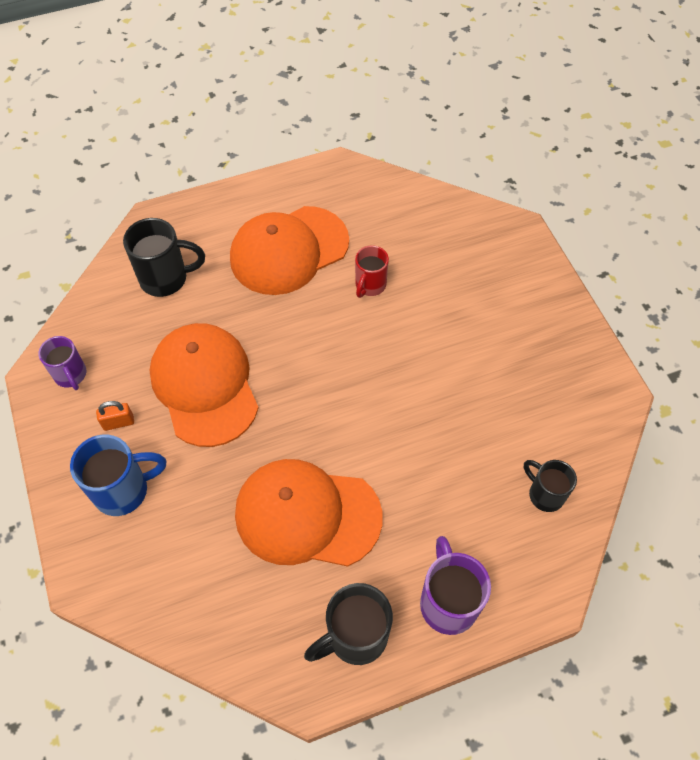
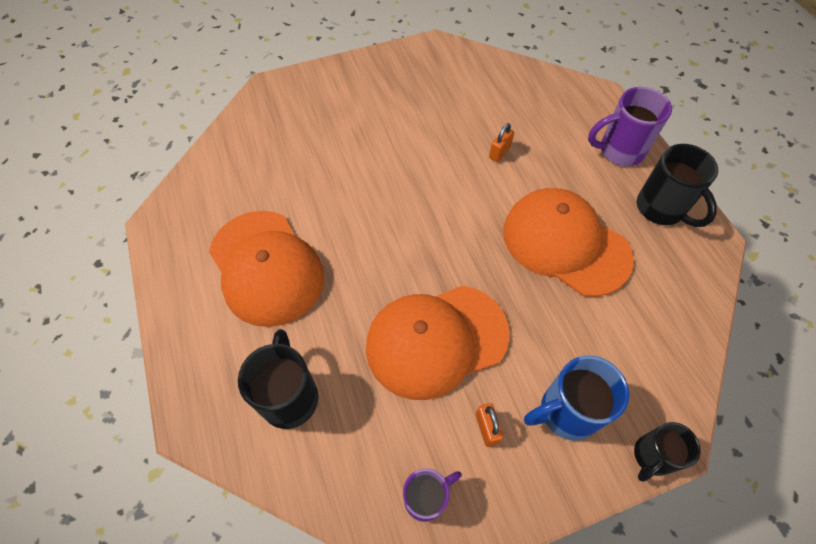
camera: 90 degrees left, 0 degrees up
blue mug [70,435,166,516] -> blue mug turned 90 degrees counterclockwise [524,355,629,440]
orange cap [235,459,383,567] -> orange cap turned 120 degrees clockwise [503,188,634,297]
red mug [355,245,389,298] -> none
black mug [524,460,577,512] -> black mug moved to [634,422,700,481]
none -> orange padlock [489,123,514,162]

